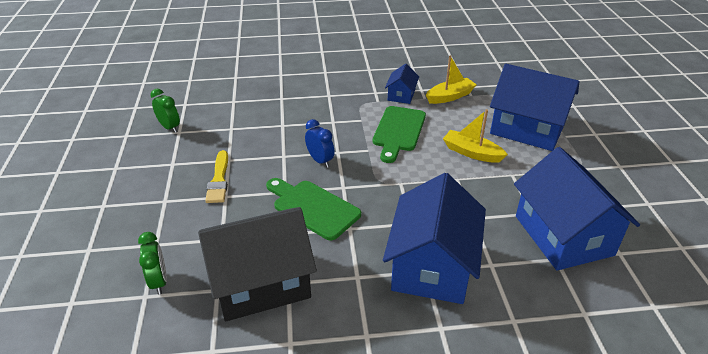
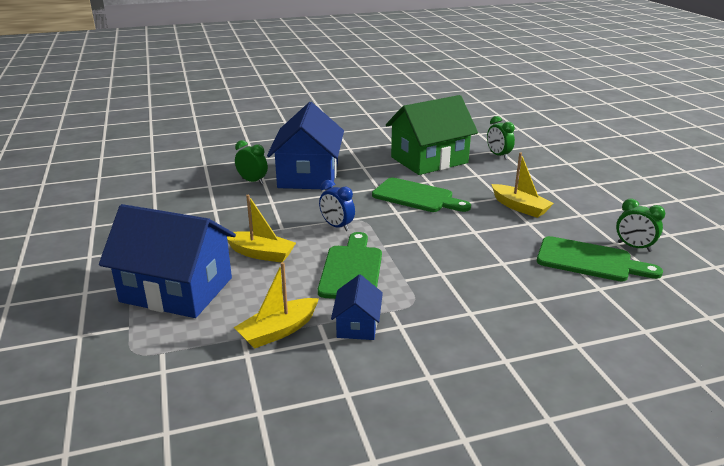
camera: 170 degrees right, 10 degrees down
black house [198,207,317,321] -> green house [386,95,478,175]
yellow brush [205,150,228,203] -> yellow boat [491,152,554,218]
blue clock [305,119,335,168] -> blue clock moved to [319,180,355,231]
blue house [514,147,640,271] -> none
none -> green clock [235,140,268,185]
none -> green cutting board [537,236,663,281]

